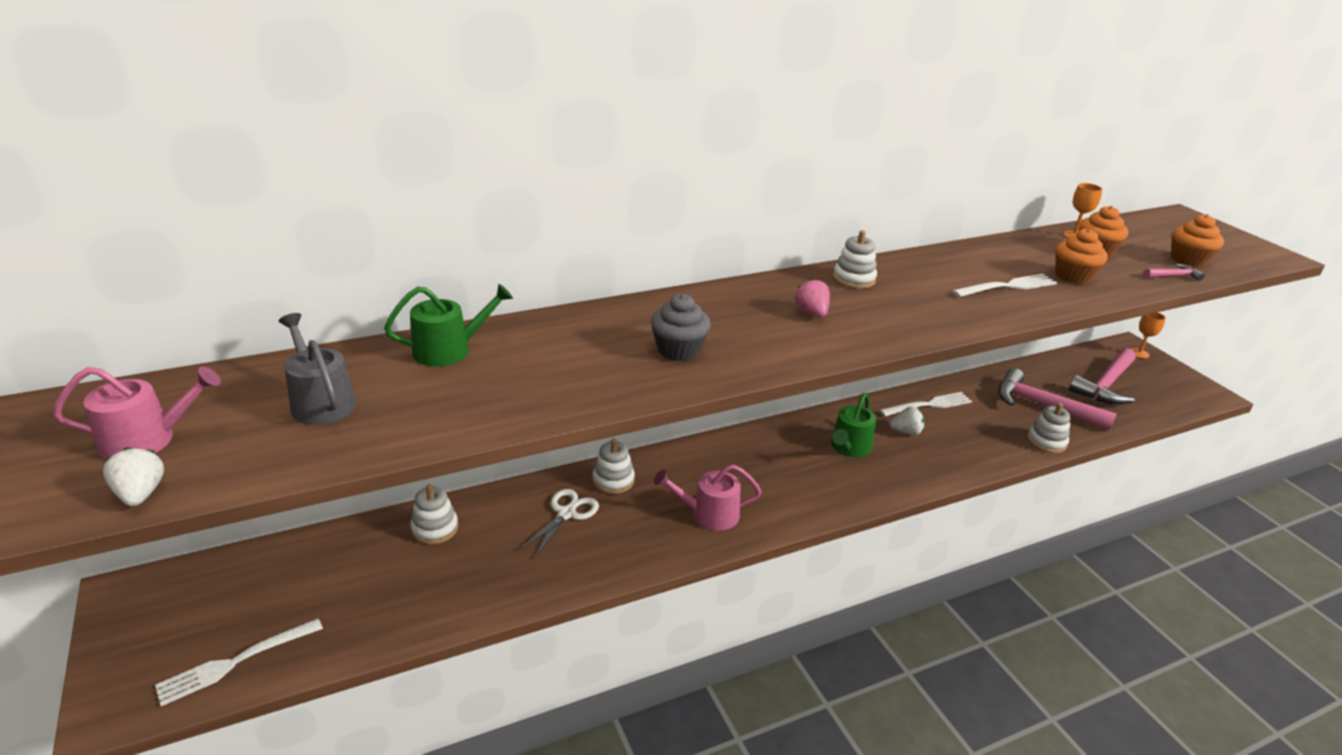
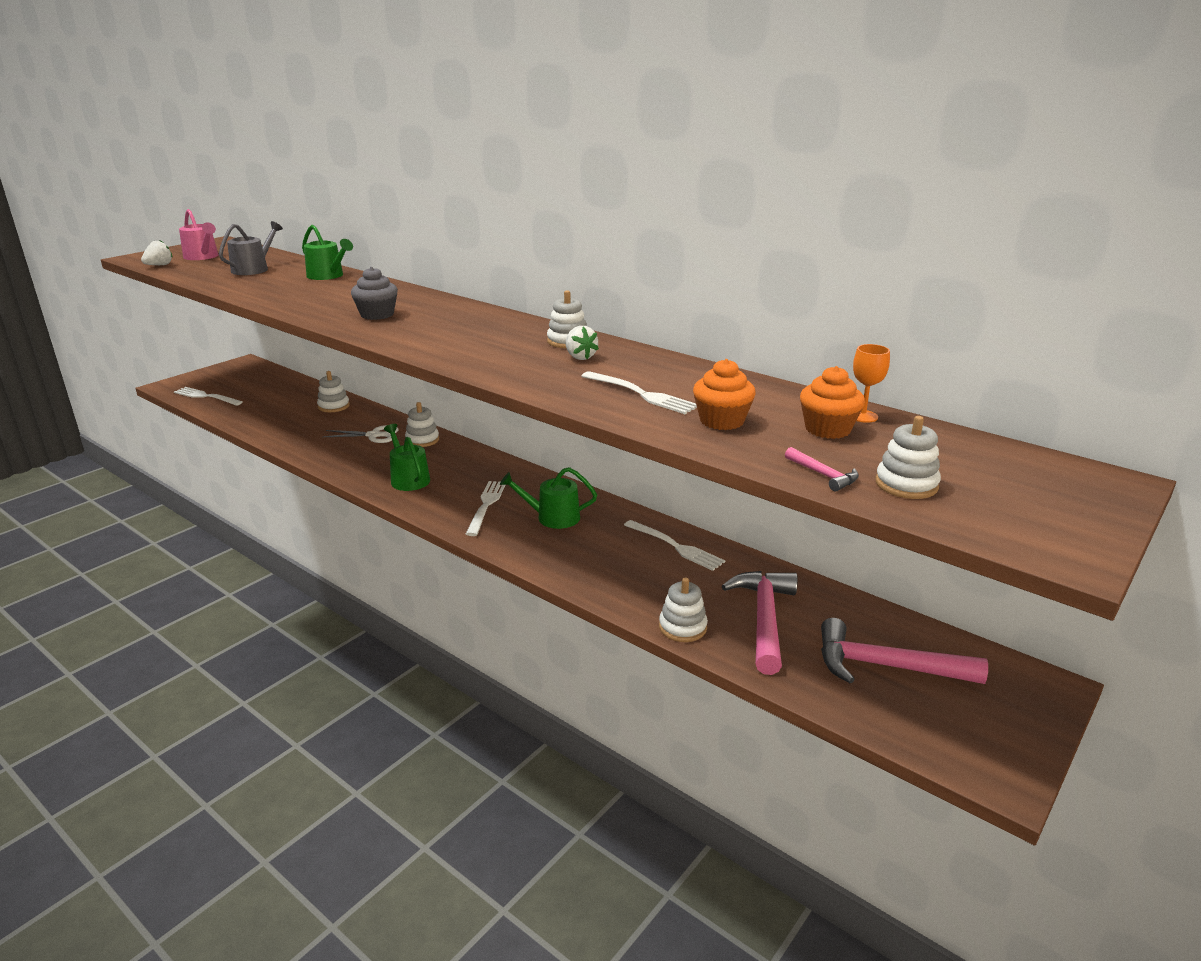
camera: 65 degrees right, 5 degrees down
pink watering can [654,465,761,531] -> green watering can [384,424,430,491]
pink strawberry [794,278,830,318] -> none
white strawberry [889,406,925,435] -> white strawberry moved to [566,326,599,360]
orange goblet [1131,312,1166,359] -> none
orange cupcake [1171,214,1224,267] -> white stacking toy [875,416,941,499]
none -> white fork [466,481,505,536]

